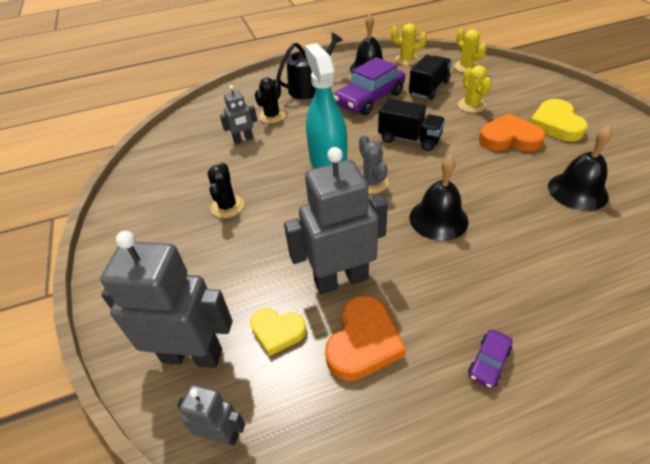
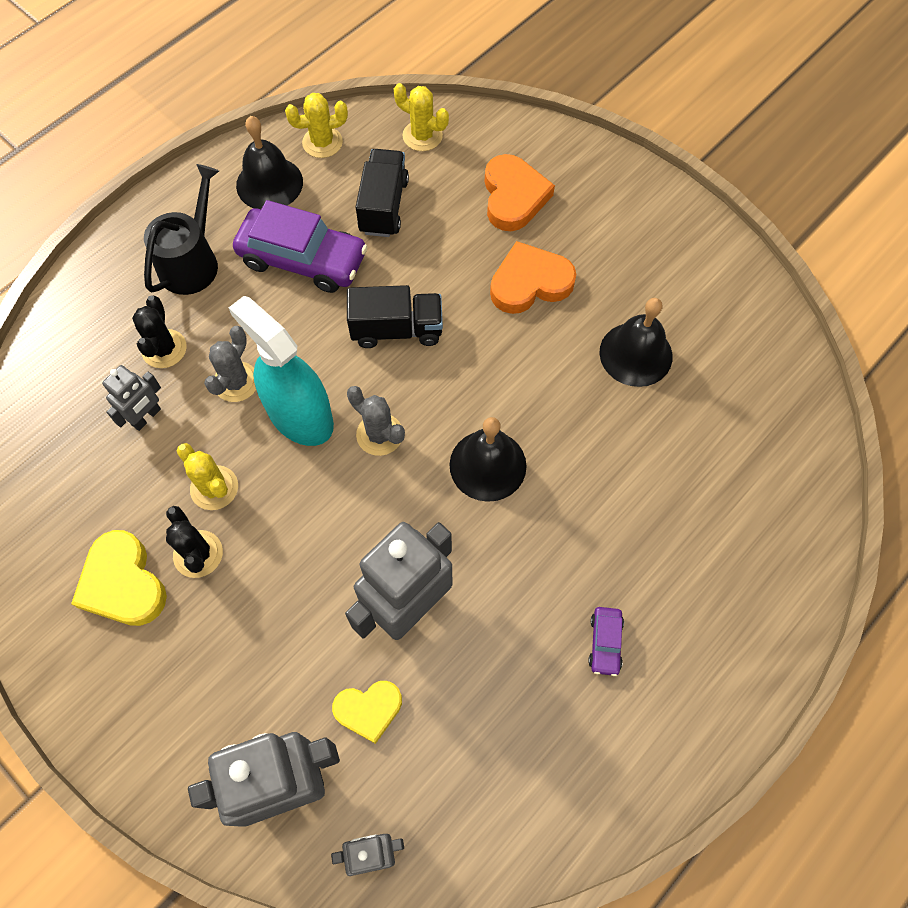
camera: 30 degrees left, 20 degrees up
orange heart [325,296,406,381] -> orange heart moved to [485,154,555,231]
purple car [334,57,405,115] -> purple car turned 90 degrees counterclockwise [233,200,368,293]
yellow cactus [458,65,492,113] -> yellow cactus moved to [177,443,238,510]
yellow heart [530,99,588,141] -> yellow heart moved to [71,530,167,626]
none -> grey cactus [204,326,256,402]

